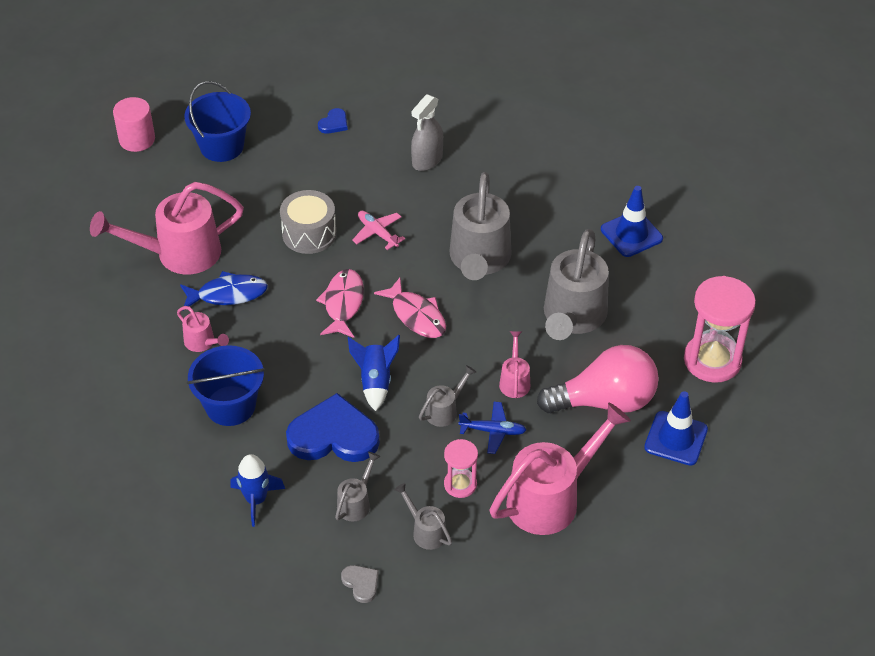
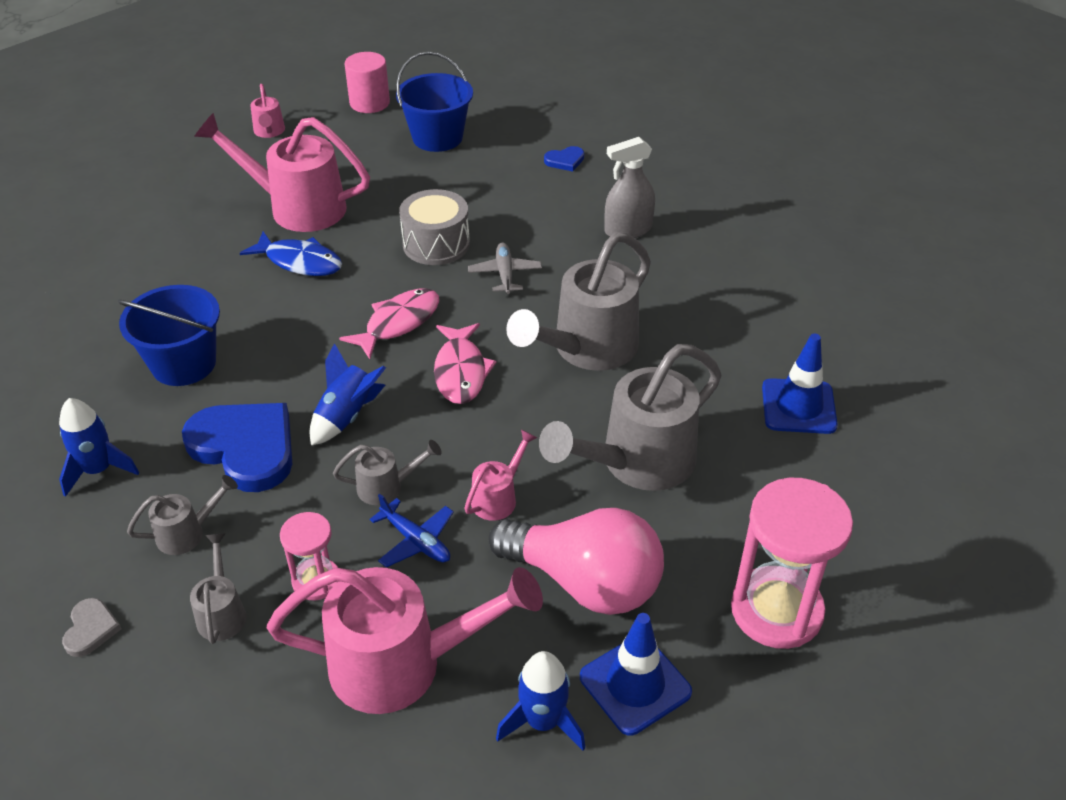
camera: 35 degrees right, 5 degrees down
pink watering can [177,306,229,352] -> pink watering can moved to [250,84,285,138]
pink plane [352,211,405,250] -> grey plane [468,243,542,294]
none -> blue rocket [496,651,585,751]

